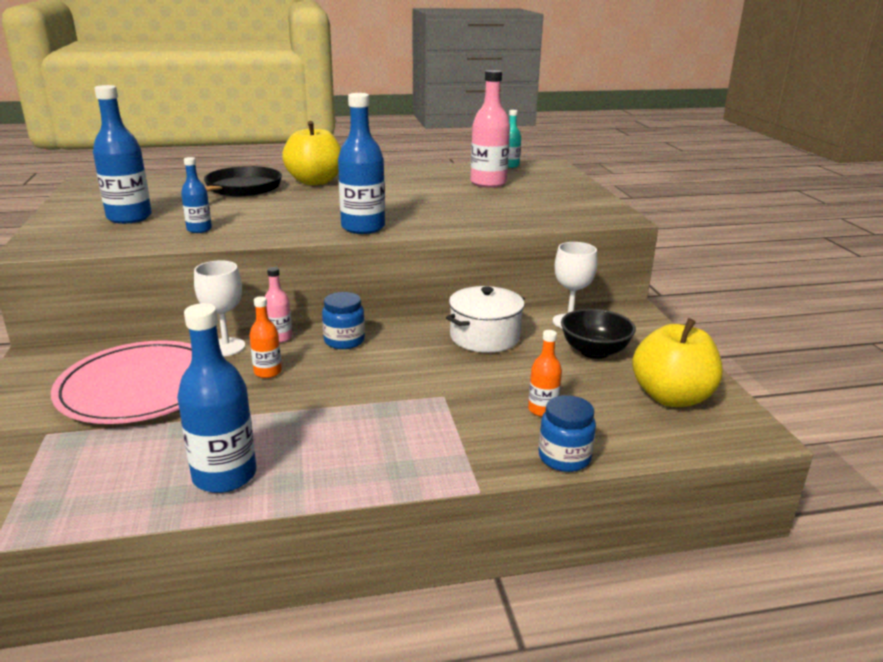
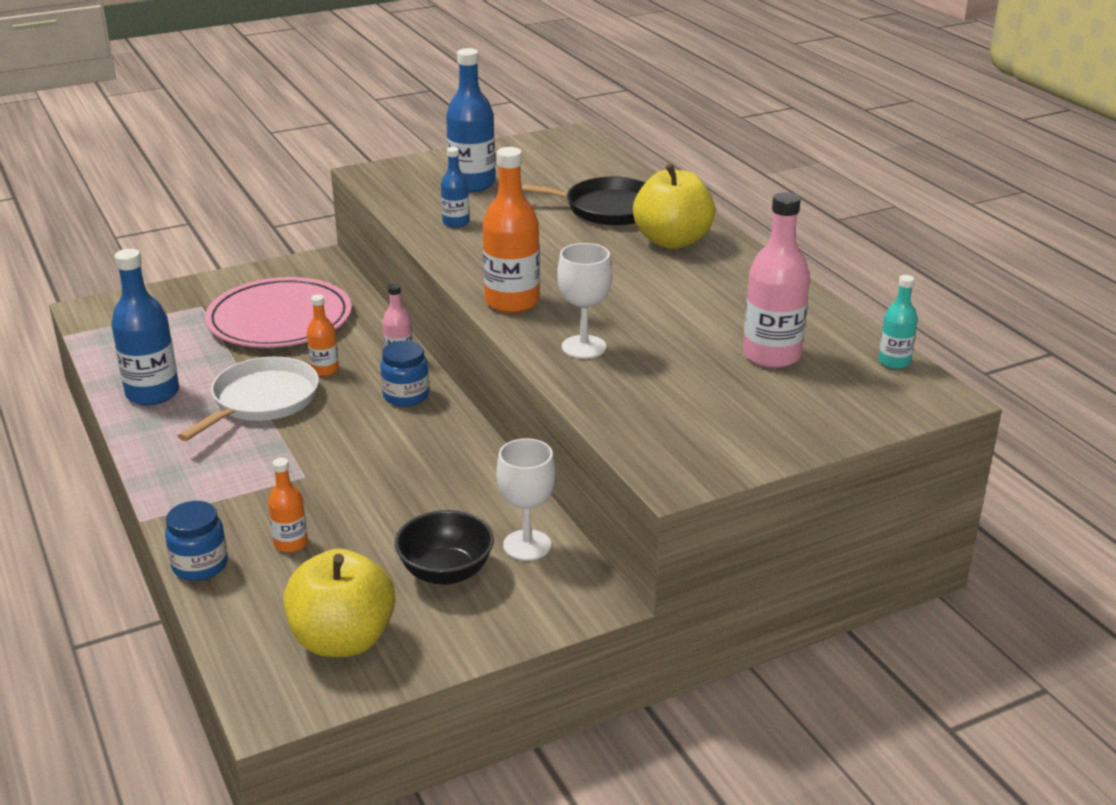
camera: 75 degrees right, 5 degrees up
white goblet [194,260,245,356] -> white goblet moved to [557,243,612,359]
blue bottle [338,93,385,234] -> orange bottle [483,147,540,313]
white pot [446,286,525,353] -> none
none -> white pan [178,357,319,441]

